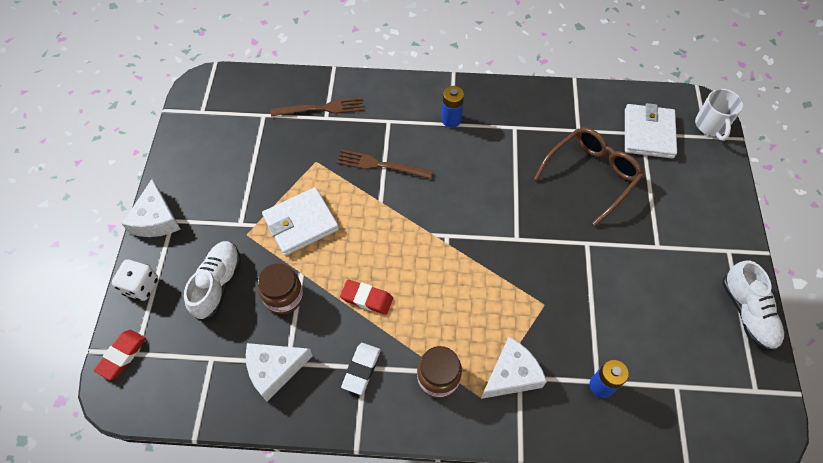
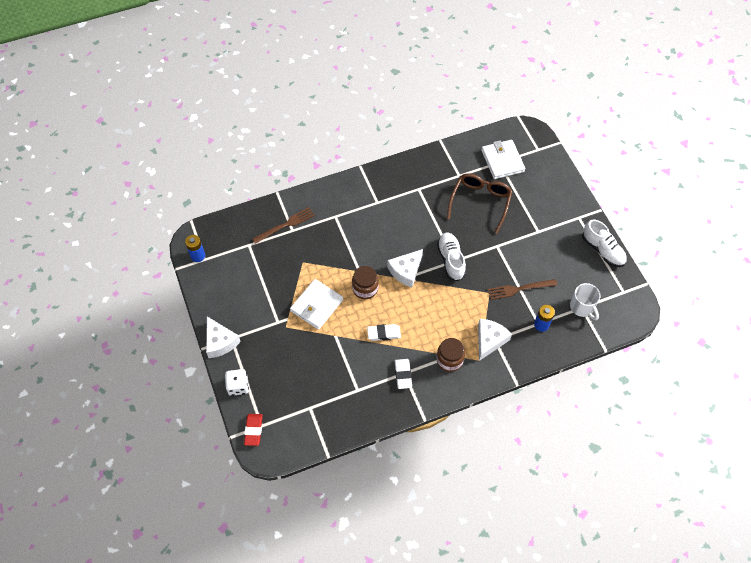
camera: 25 degrees left, 0 degrees up
white shoe [184,241,241,321] -> white shoe moved to [437,232,466,281]
white cheese [246,343,313,402] -> white cheese moved to [387,249,423,287]
brown jar [258,263,303,314] -> brown jar moved to [352,266,379,299]
brown fork [337,149,433,179] -> brown fork moved to [488,279,557,300]
red eraser [340,279,393,315] -> white eraser [367,324,401,341]
blue battery [442,86,464,128] -> blue battery moved to [185,235,205,262]
white mug [695,89,743,141] -> white mug moved to [570,283,600,320]

